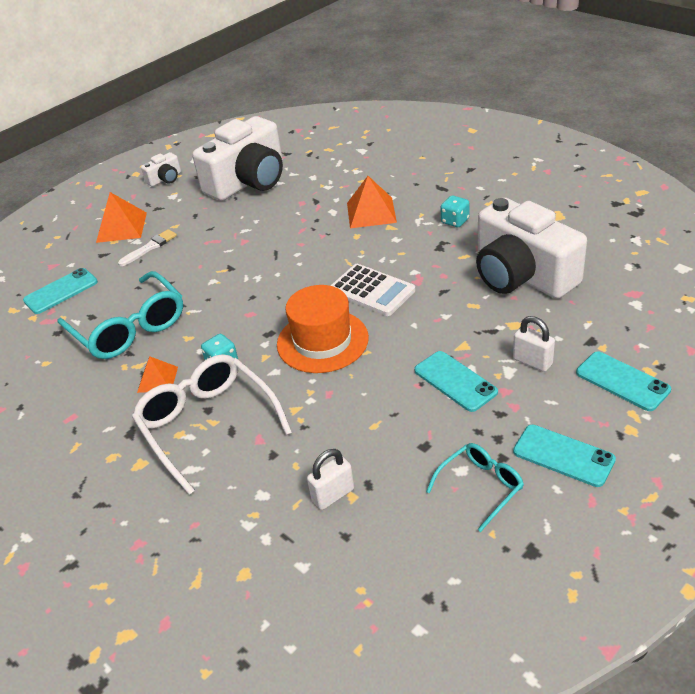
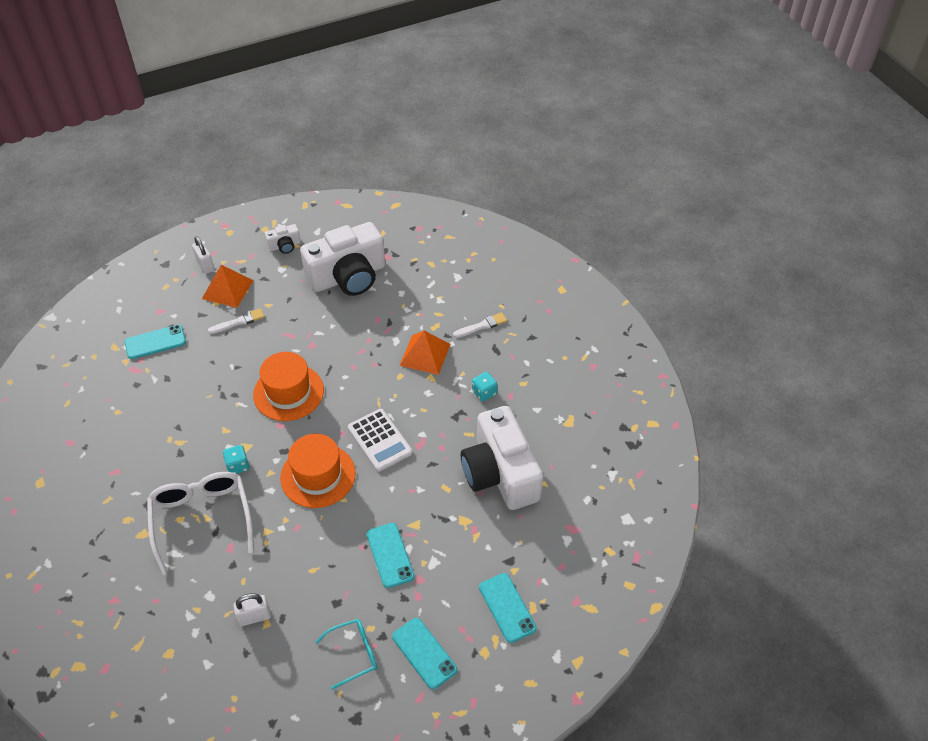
camera: 15 degrees right, 10 degrees up
turquoise glasses [58,271,183,359] -> none
orange pyramid [137,357,178,393] -> none
white padlock [513,316,555,372] -> white padlock moved to [192,236,214,274]
none -> orange hat [253,352,324,421]
none -> white brush [453,312,507,338]

